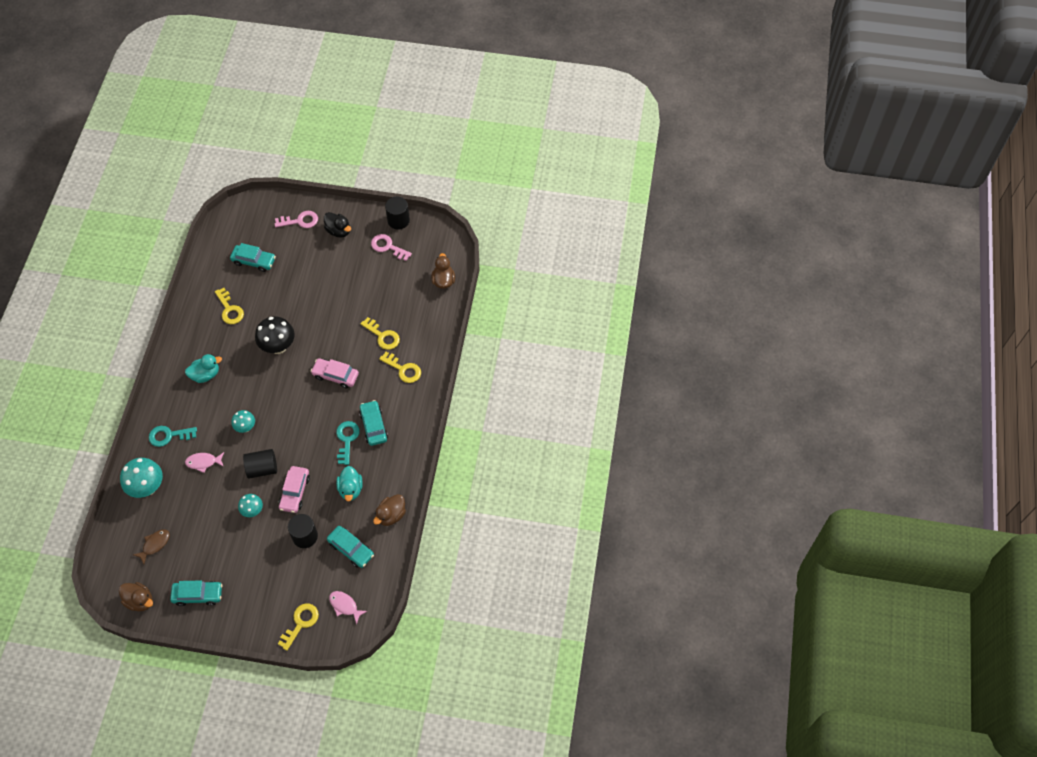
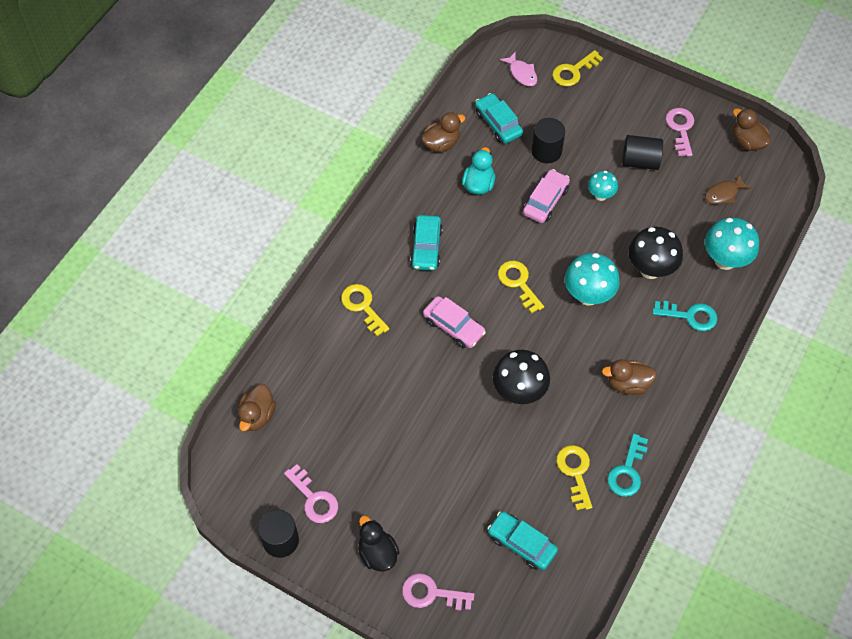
camera: 160 degrees left, 0 degrees up
turquoise car [170,581,223,606] -> pink key [665,108,694,157]
turquoise duck [185,354,222,383] -> brown duck [602,359,657,395]
pink fish [185,452,224,473] -> black mushroom [628,227,683,279]
turquoise mushroom [231,410,255,433] -> turquoise mushroom [565,253,620,305], size x1.71
black cylinder [243,449,277,479] -> black cylinder moved to [622,135,663,170]
turquoise key [336,421,360,465] -> turquoise key moved to [607,434,648,497]
yellow key [360,317,400,350] -> yellow key moved to [498,261,544,314]

